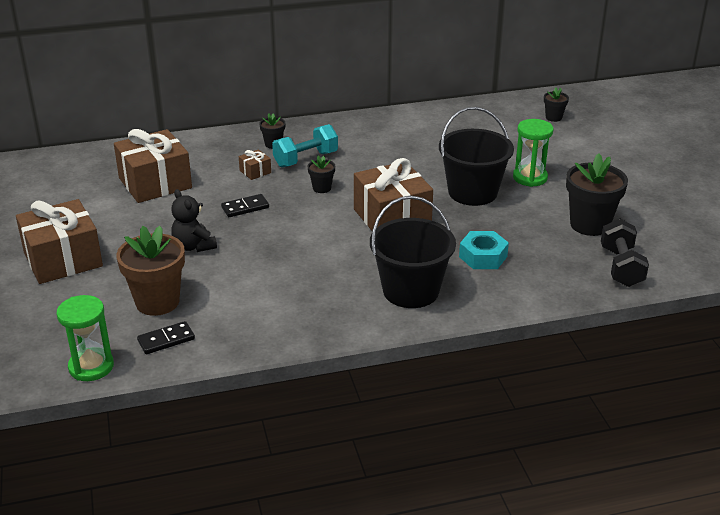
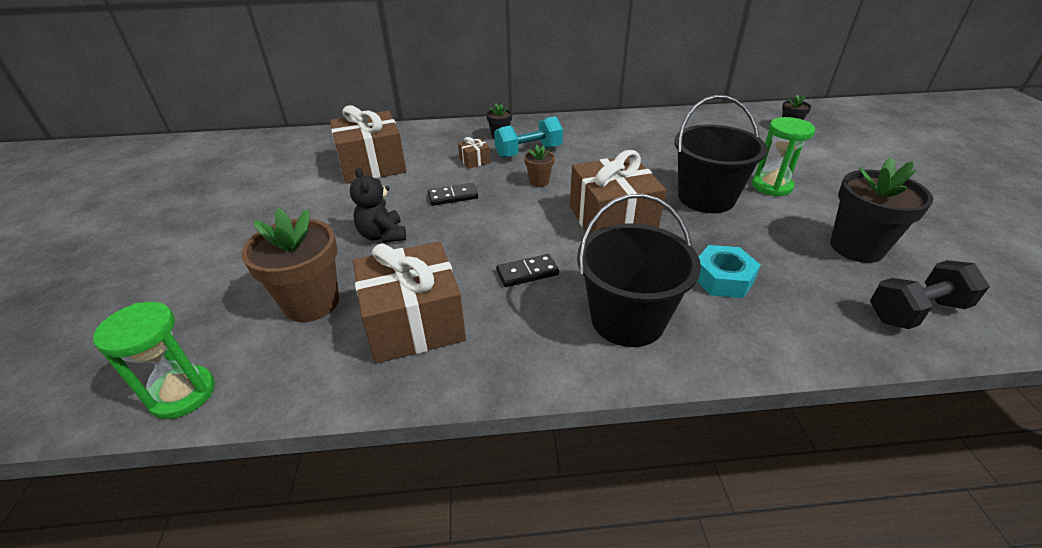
camera: 10 degrees right, 5 degrees up
brown gift [16,199,103,284] -> brown gift moved to [353,241,466,364]
black domino [137,321,195,354] -> black domino moved to [496,254,559,287]
black flower pot [308,155,335,193] -> brown flower pot [524,145,555,187]
black dumbbell [601,219,649,287] -> black dumbbell turned 60 degrees clockwise [870,260,990,329]

